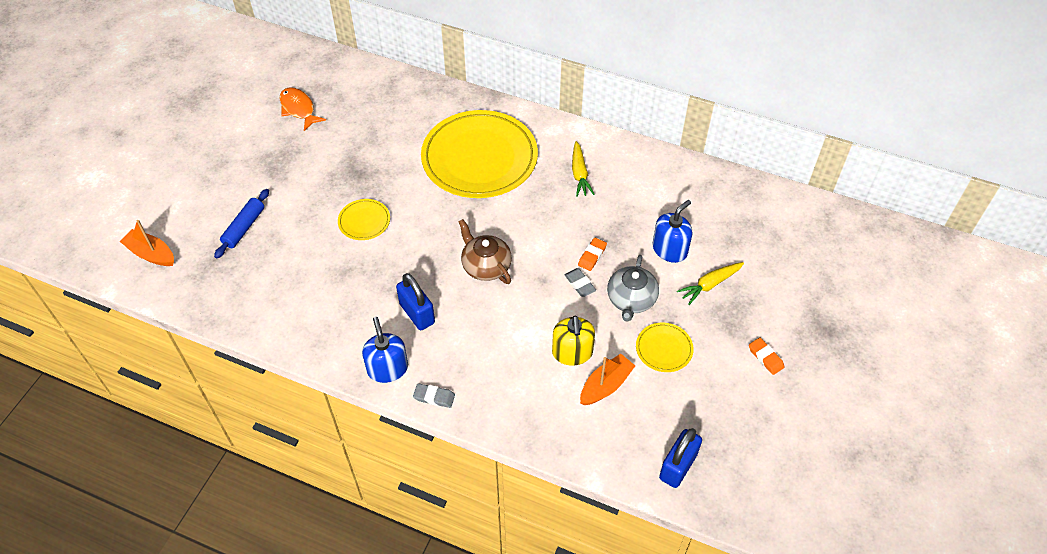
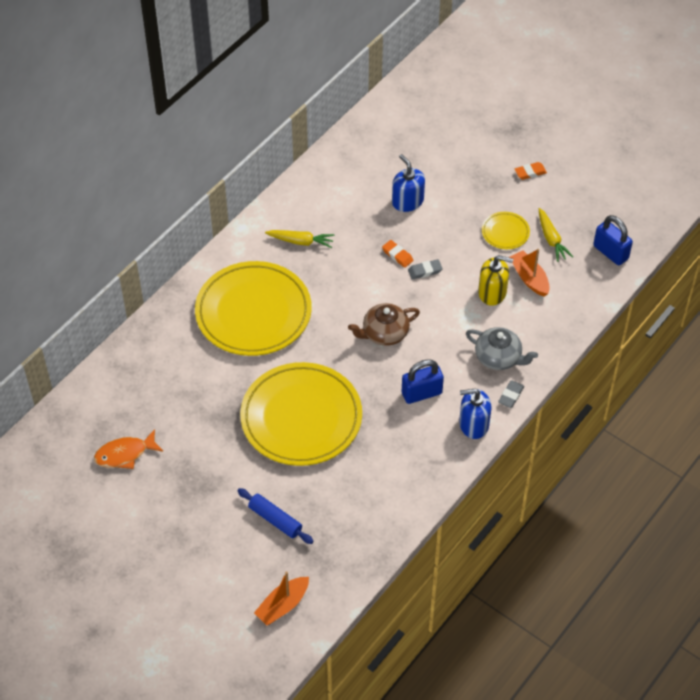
camera: 75 degrees left, 0 degrees up
yellow plate [338,199,390,240] -> yellow plate [240,362,362,466], size x2.33
grey teapot [607,255,659,322] -> grey teapot moved to [466,327,538,370]
yellow carrot [677,262,744,305] -> yellow carrot moved to [539,208,573,262]

